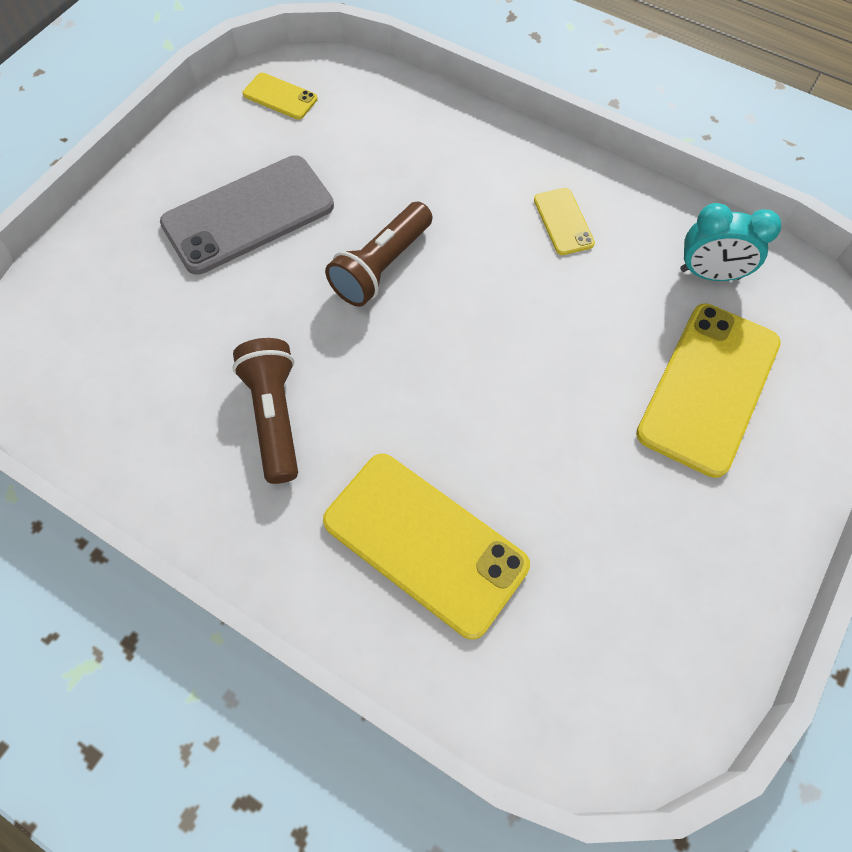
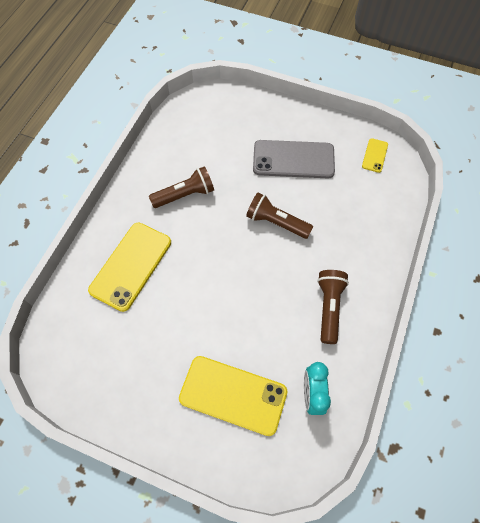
camera: 80 degrees right, 0 degrees up
grey phone [160,155,334,275] -> grey phone turned 45 degrees counterclockwise [253,140,335,178]
yellow phone [534,188,595,255] -> brown flashlight [317,270,349,344]

